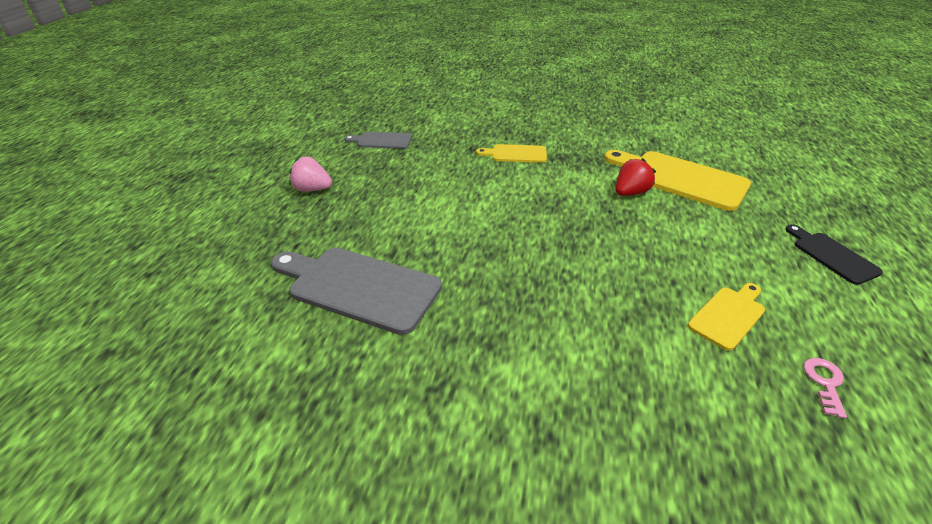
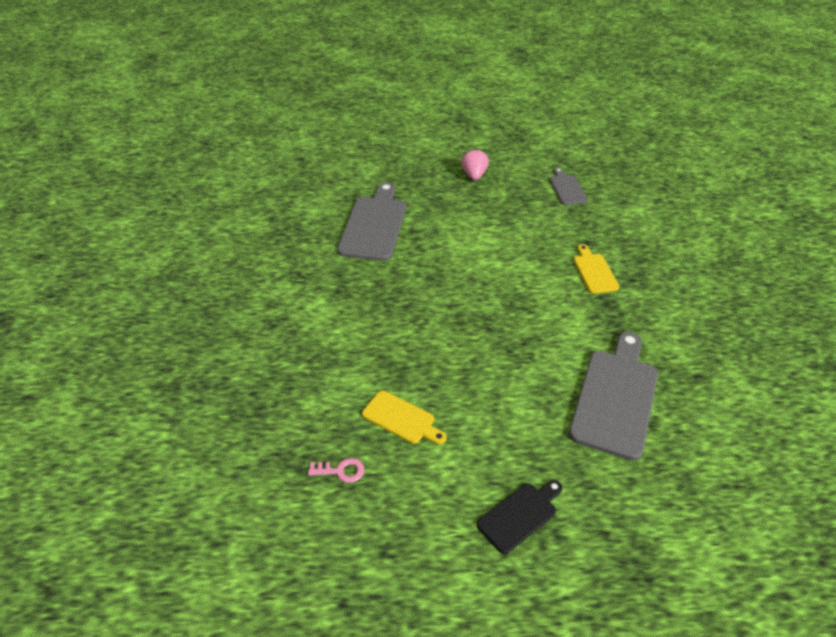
camera: 75 degrees right, 5 degrees up
yellow cutting board [604,150,751,211] -> grey cutting board [569,332,658,460]
red strawberry [615,158,656,196] -> none

